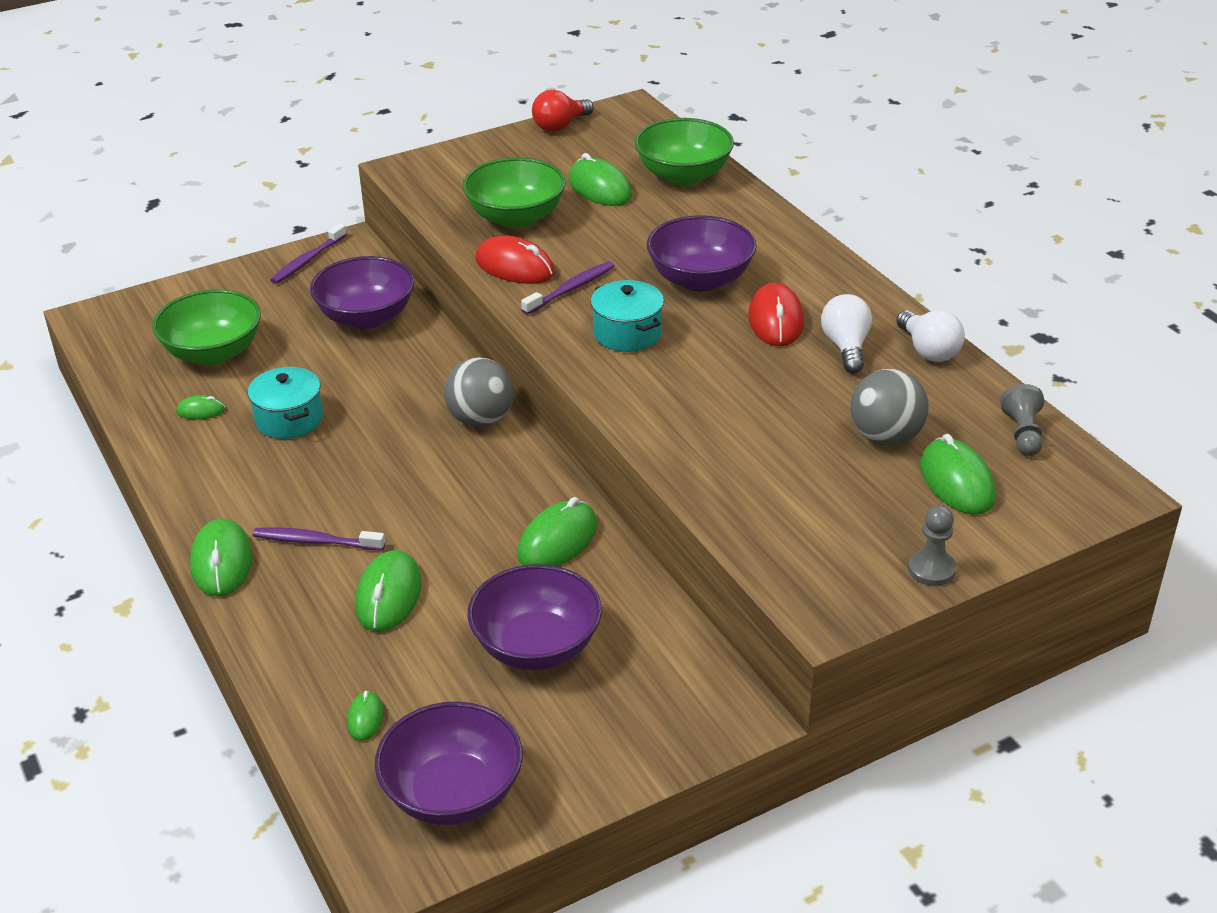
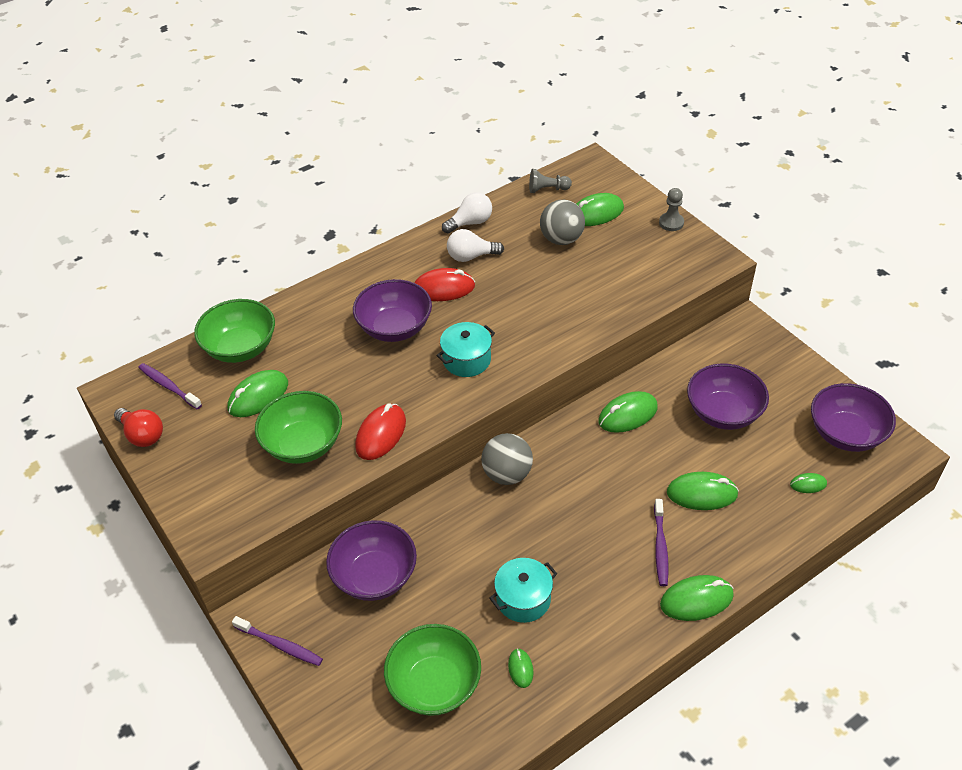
camera: 95 degrees left, 10 degrees up
green mouse [517,497,597,566] -> green mouse turned 60 degrees counterclockwise [598,391,658,433]
purple toothbrush [521,261,614,315] -> purple toothbrush moved to [138,363,202,409]

